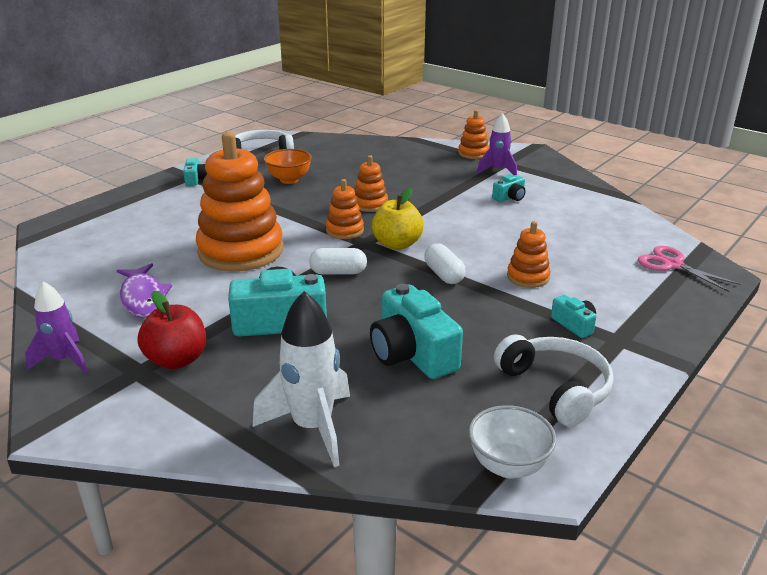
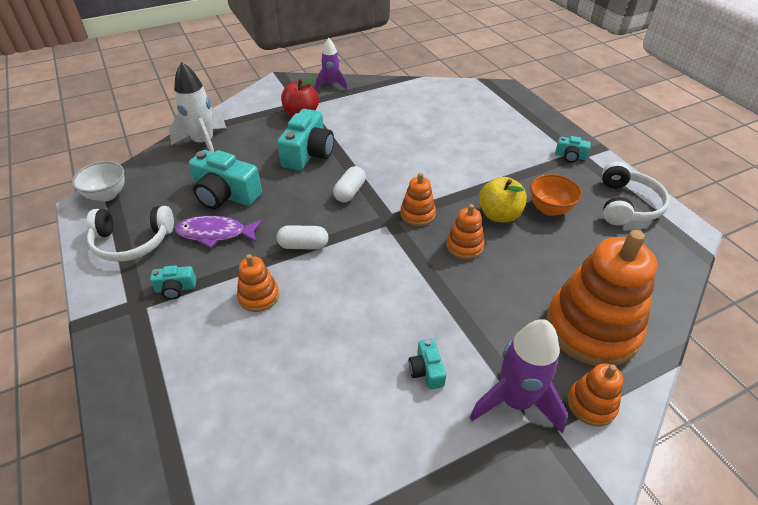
camera: 115 degrees right, 15 degrees up
purple fish [116,263,172,317] -> purple fish moved to [175,216,262,248]
orange stacking toy [196,132,283,271] -> orange stacking toy moved to [546,230,657,366]
turquoise camera [370,284,463,379] -> turquoise camera turned 150 degrees counterclockwise [189,150,262,209]
yellow apple [372,188,424,250] -> yellow apple moved to [479,177,527,222]
purple rocket [477,113,517,175] -> purple rocket [470,319,568,433], size x1.55
pink scissors [638,246,741,292] -> none

